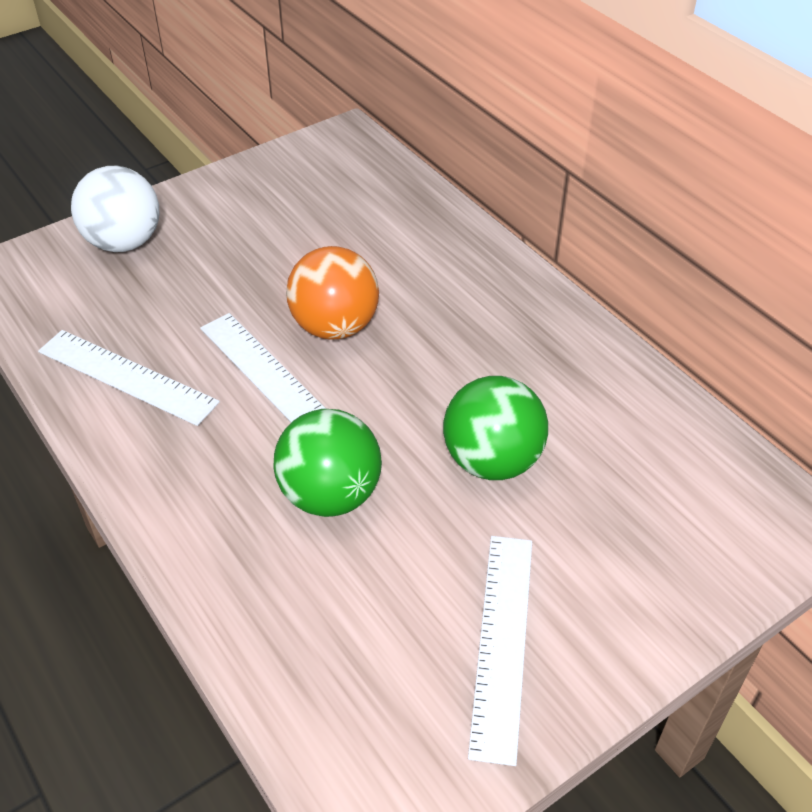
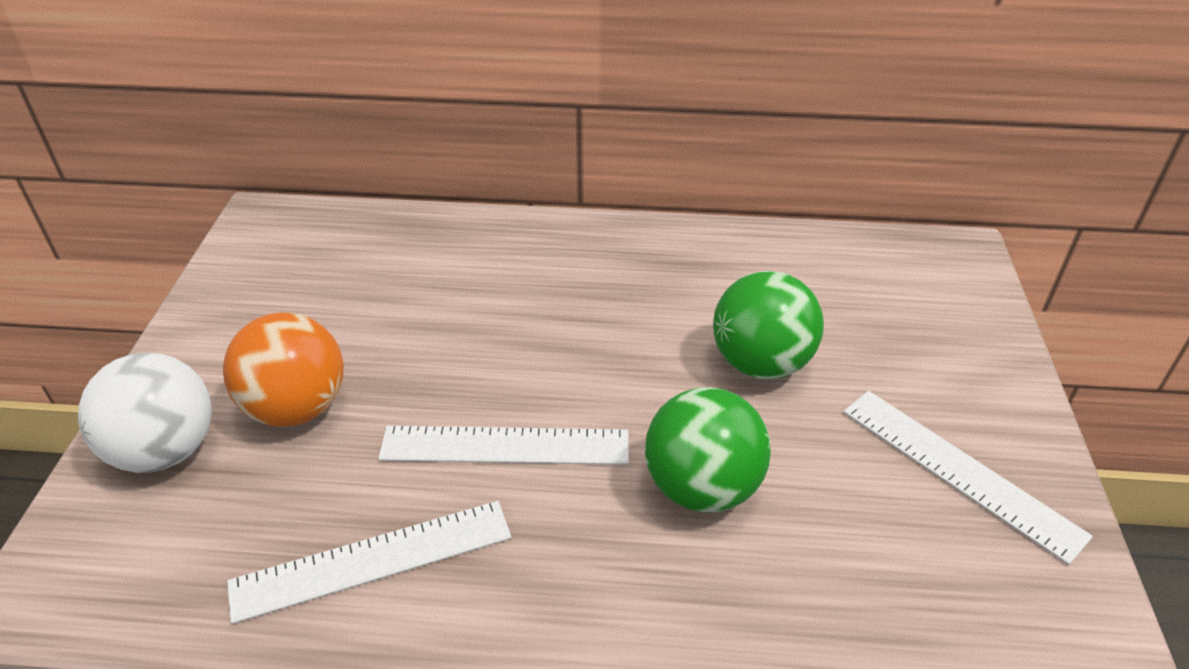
camera: 50 degrees left, 5 degrees down
orange ball [286,246,379,339] -> orange ball moved to [223,312,344,427]

